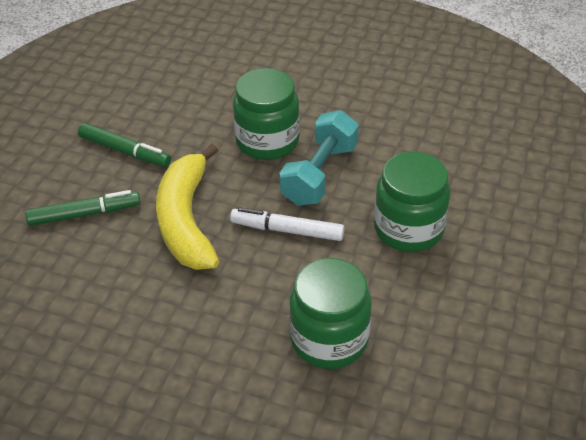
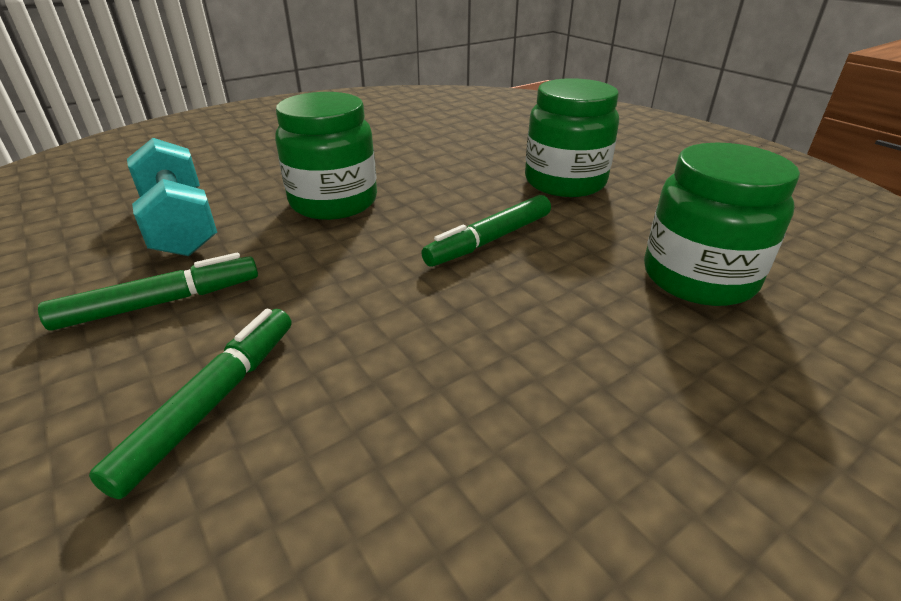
camera: 55 degrees left, 10 degrees down
yellow banana [156,144,219,270] -> none
white marker [230,207,345,241] -> green marker [421,195,551,267]
turquoise dumbbell [280,110,359,206] -> turquoise dumbbell moved to [127,138,217,256]

